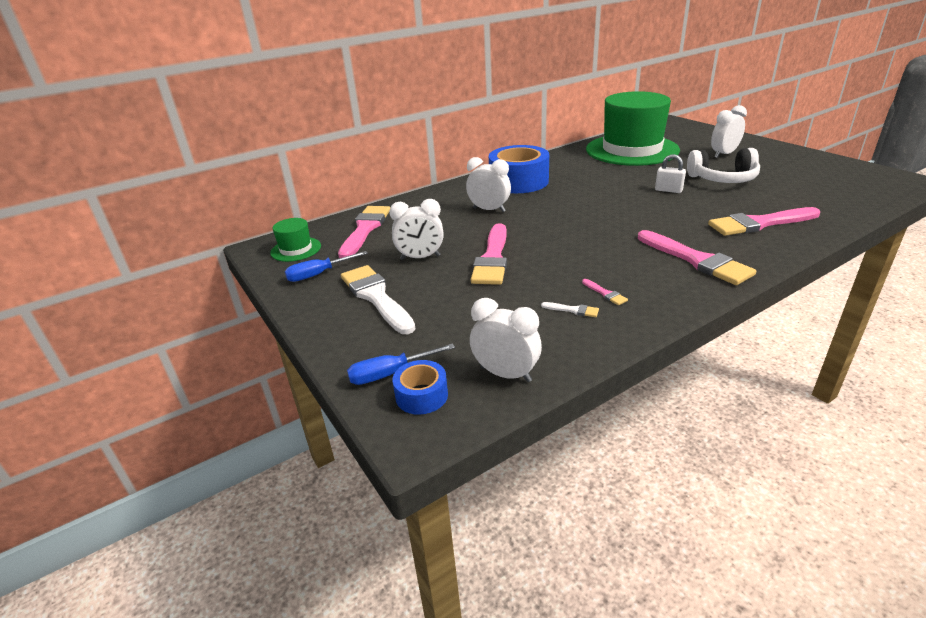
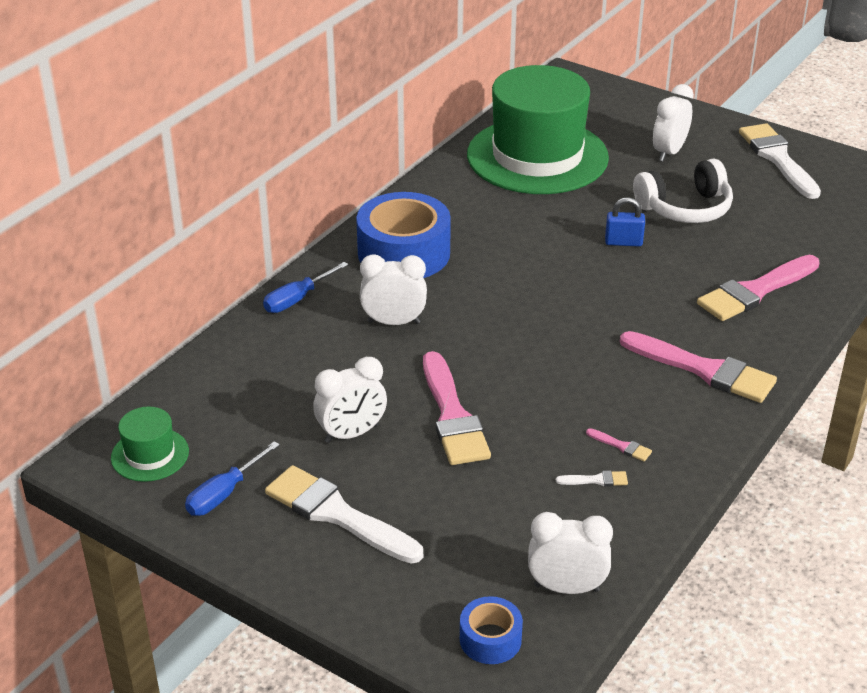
camera: 25 degrees left, 5 degrees up
pink brush [338,206,390,258] -> none
blue screwdriver [347,343,455,385] -> blue screwdriver moved to [263,262,348,313]
white padlock [655,154,686,193] -> blue padlock [605,197,645,247]
none -> white brush [739,123,821,199]

